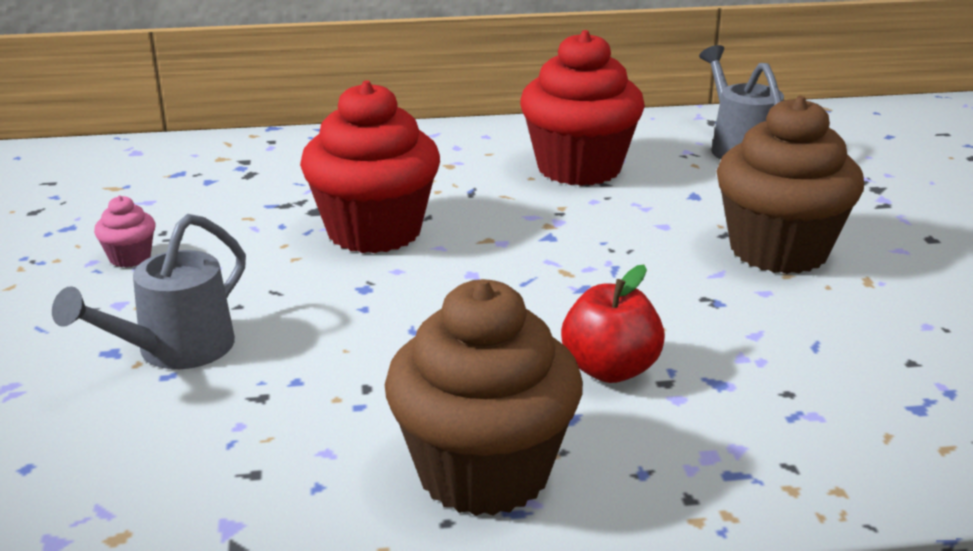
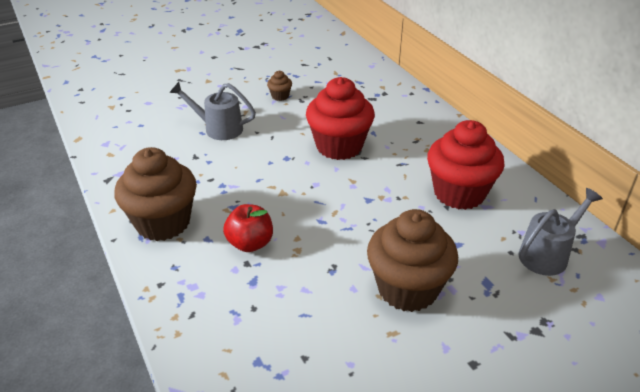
camera: 70 degrees right, 10 degrees up
pink cupcake [94,196,155,267] -> brown cupcake [267,71,292,101]

